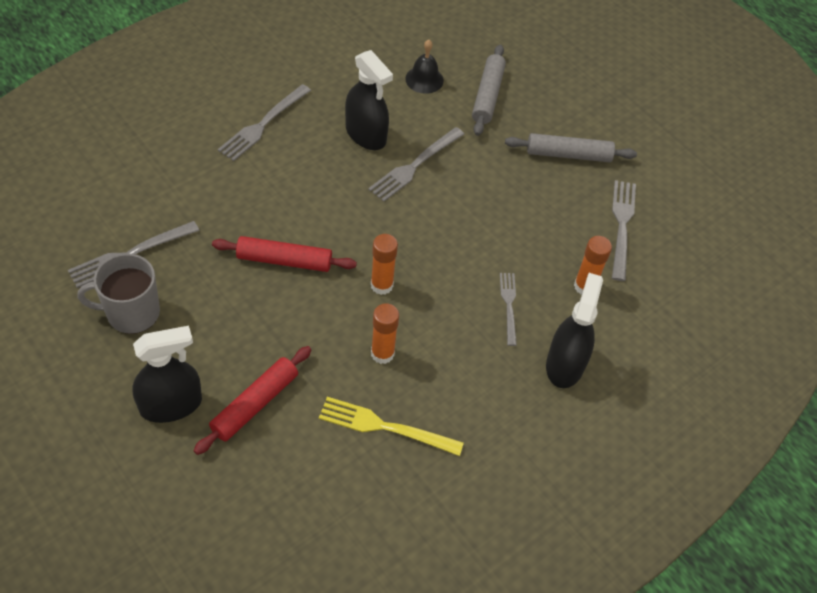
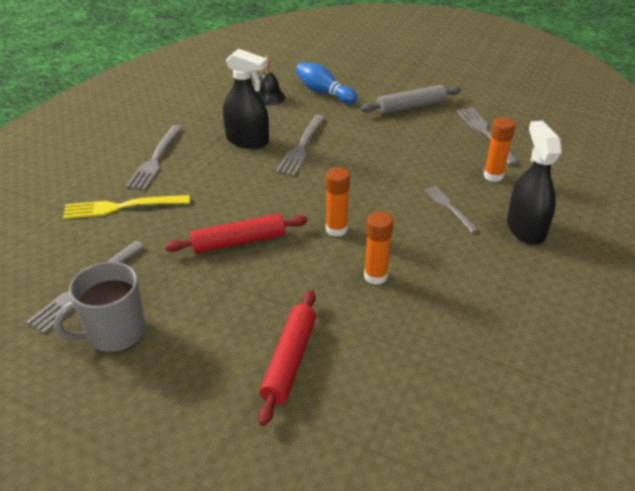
camera: 20 degrees left, 15 degrees down
black spray bottle [132,326,202,423] -> none
yellow fork [319,397,464,456] -> yellow fork moved to [63,195,190,219]
grey rolling pin [472,45,506,136] -> blue bowling pin [295,62,357,104]

